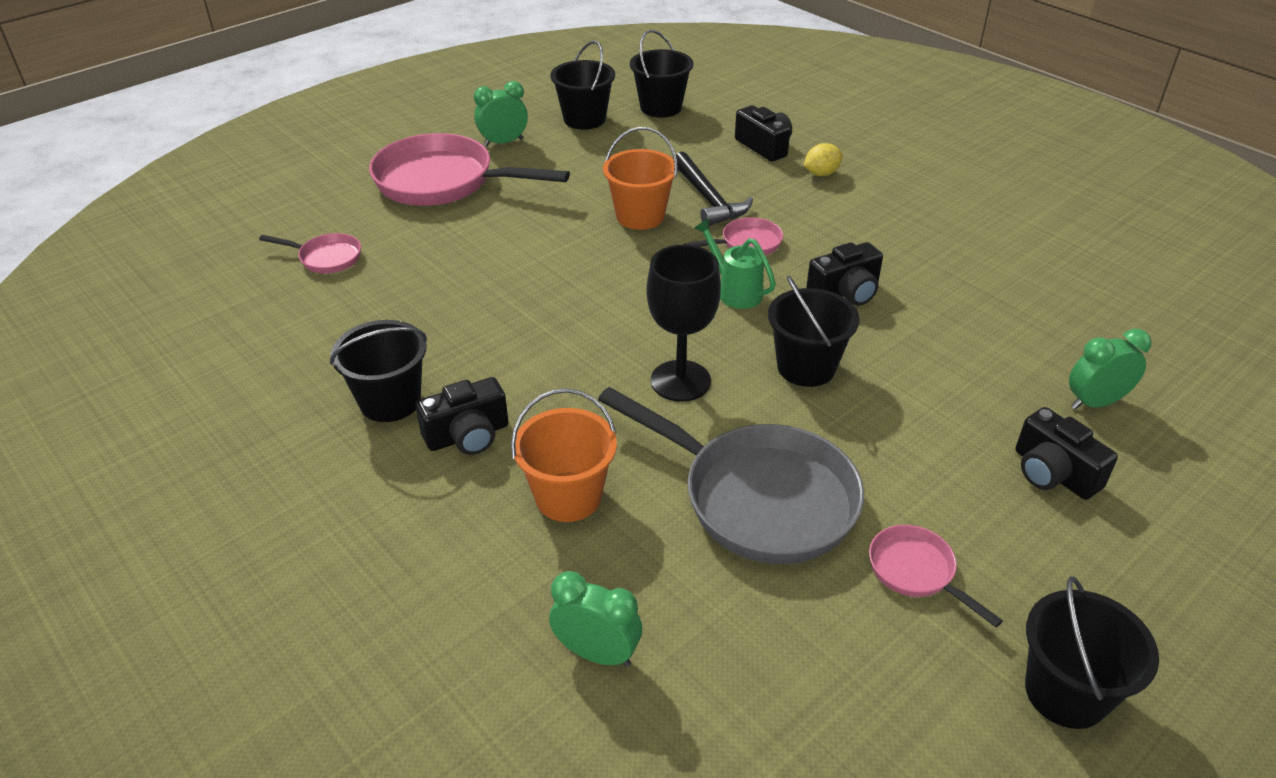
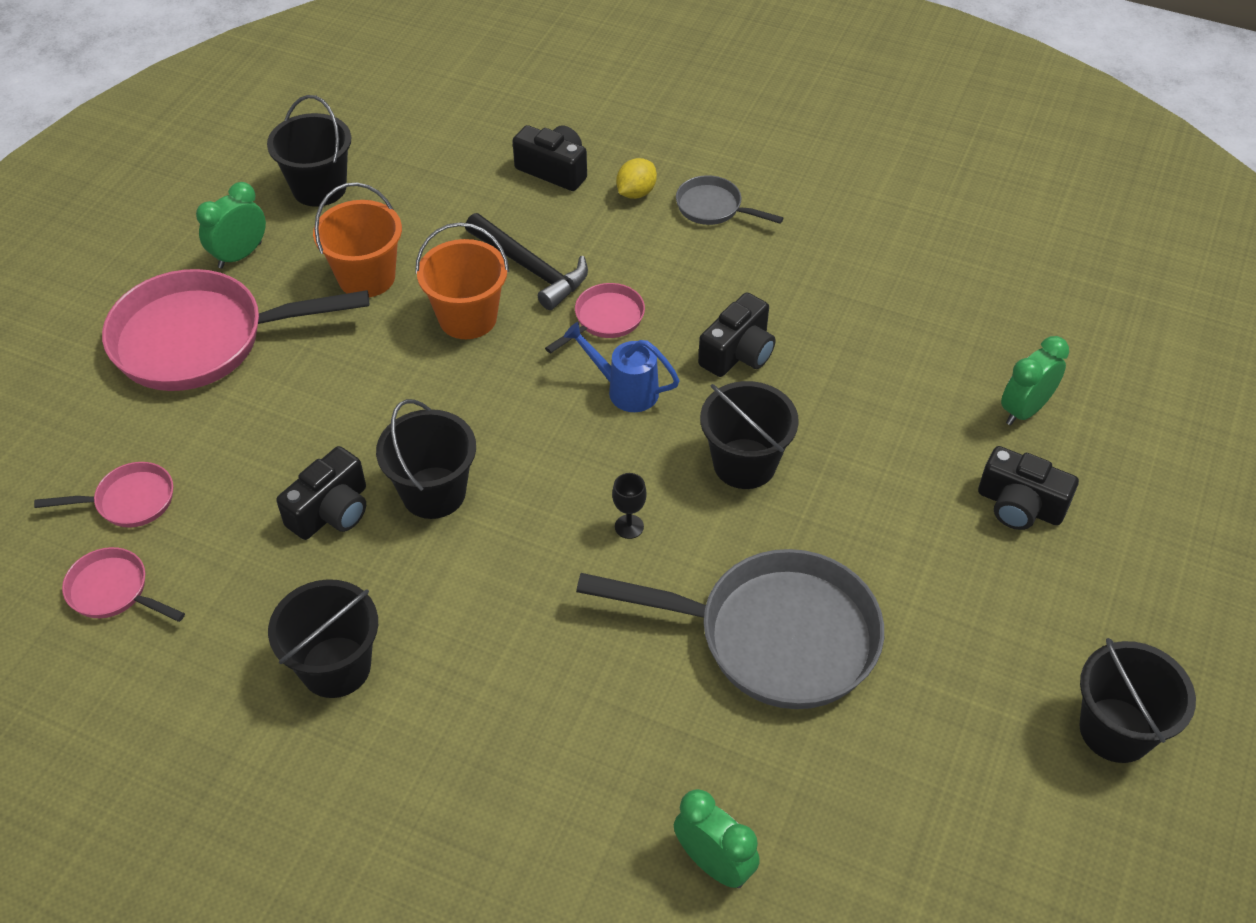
camera: 25 degrees left, 10 degrees up
black camera [415,377,509,455] -> black camera moved to [276,446,366,540]
orange bucket [511,388,617,522] -> orange bucket moved to [313,183,402,298]
green clock [549,571,642,667] -> green clock turned 45 degrees clockwise [674,789,760,888]
black bucket [630,30,694,118] -> black bucket moved to [376,399,476,519]
black goblet [646,244,721,402] -> black goblet [612,473,647,539], size x0.44
green watering can [694,219,776,309] -> blue watering can [564,322,680,412]
pink pan [869,525,1003,627] -> pink pan moved to [62,547,185,622]
none -> grey pan [676,175,784,225]

